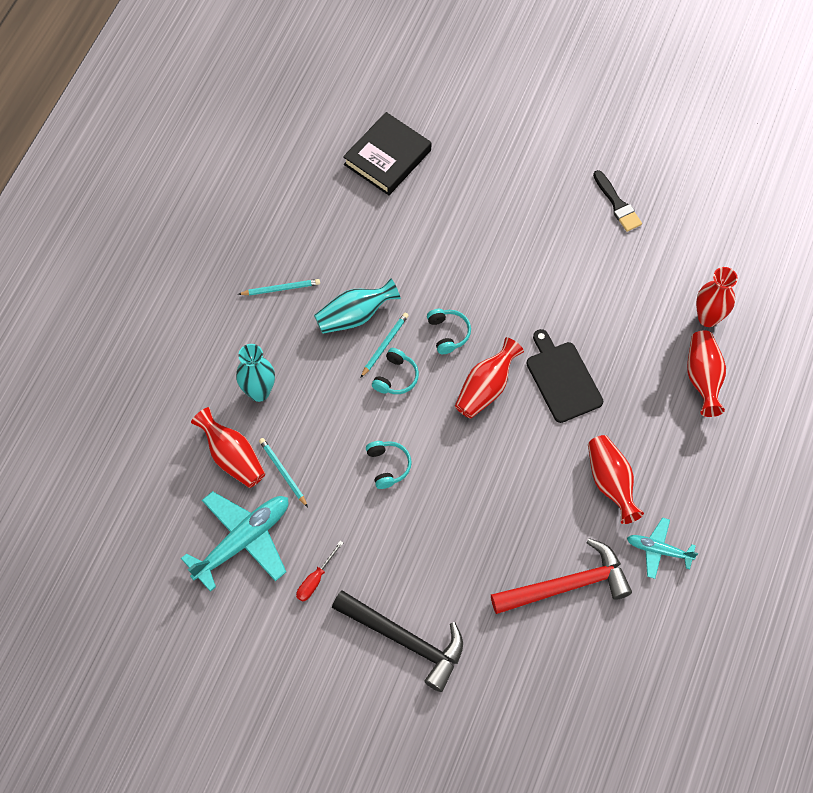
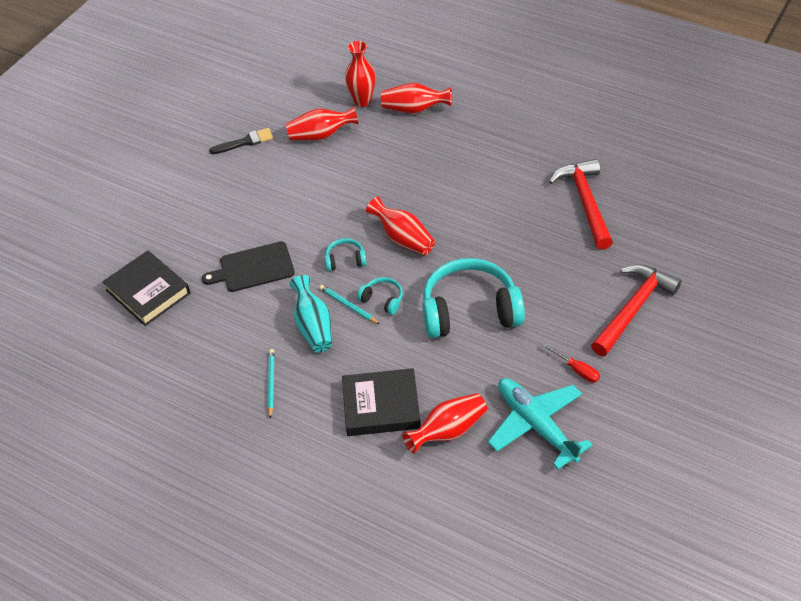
camera: 80 degrees left, 15 degrees down
turquoise vase [236,344,275,402] -> black book [342,368,421,436]
turquoise pencil [259,438,308,507] -> none
black hammer [332,590,463,692] -> red hammer [591,265,681,356]
turquoise headphones [366,441,412,489] -> turquoise headphones [423,258,525,338], size x2.29
black cutting board [526,329,603,423] -> black cutting board moved to [202,241,295,292]
red vase [588,435,644,524] -> red vase moved to [286,106,359,141]
turquoise plane [627,517,698,579] -> none

